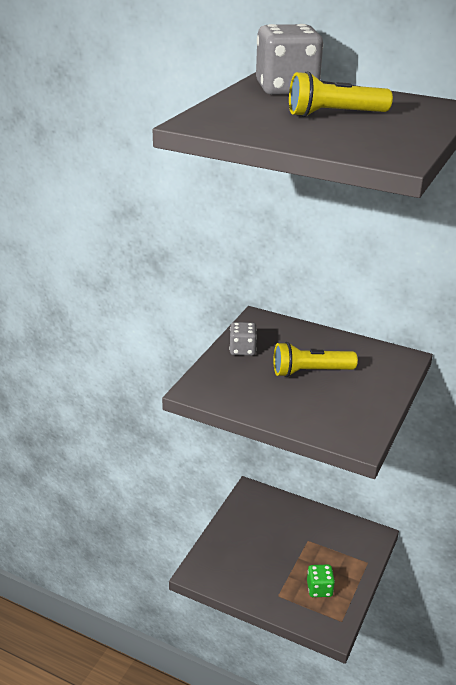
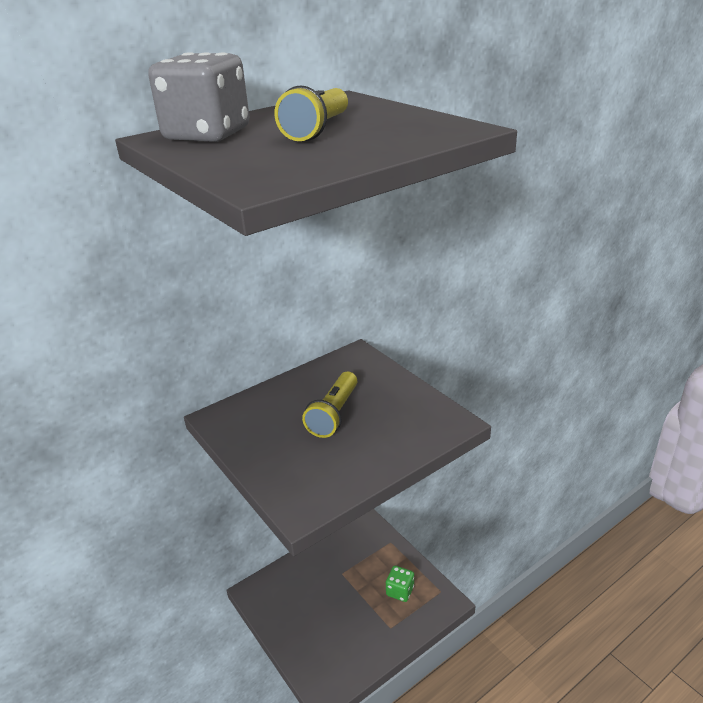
camera: 60 degrees left, 0 degrees up
grey dice [229,322,257,356] -> none

